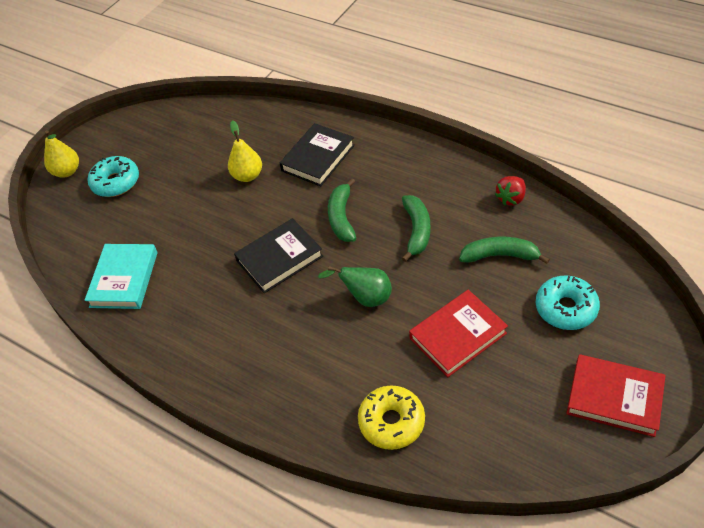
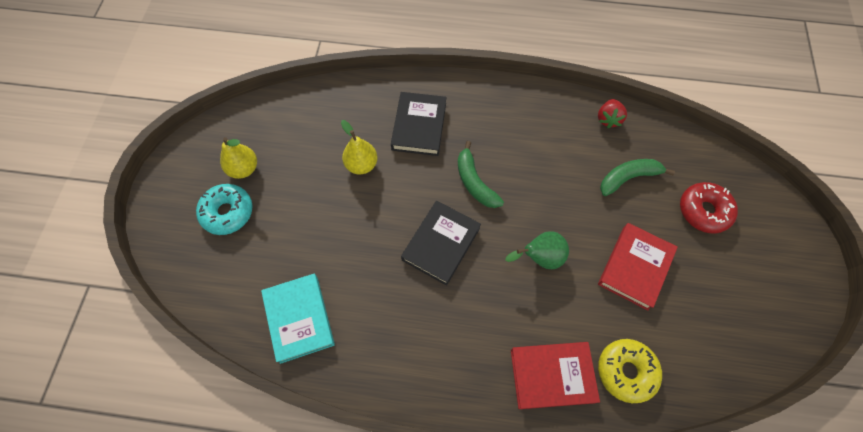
camera: 30 degrees left, 15 degrees up
yellow pear [44,130,79,178] -> yellow pear moved to [220,137,257,179]
green banana [402,195,431,262] -> none
turquoise donut [535,275,600,330] -> red donut [680,182,738,233]
red book [566,354,666,437] -> red book moved to [511,342,600,409]

